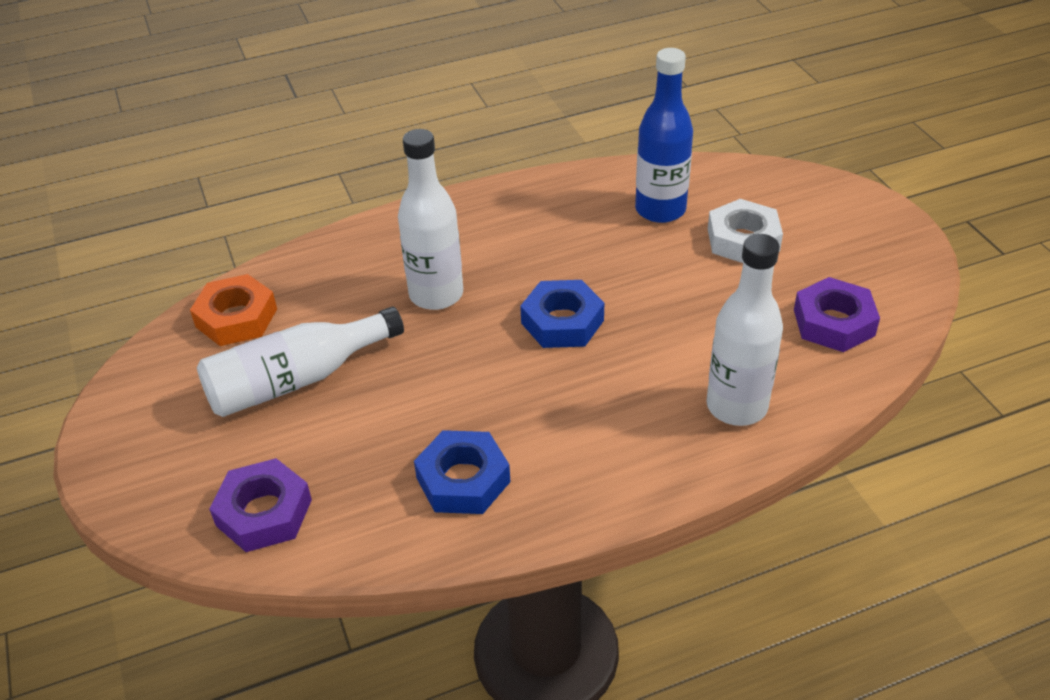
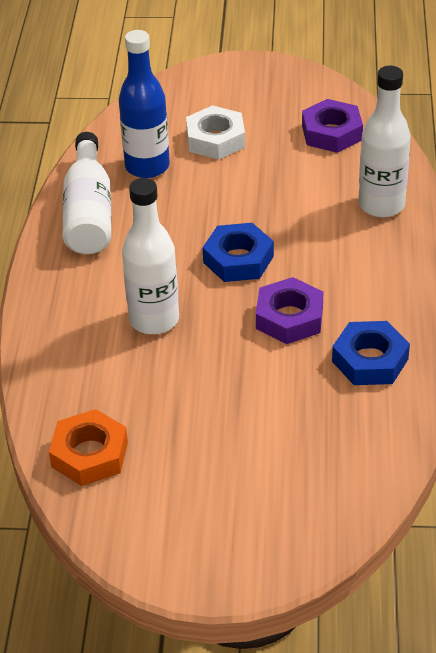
camera: 65 degrees left, 0 degrees up
white bottle [197,306,404,417] -> white bottle moved to [62,132,112,254]
purple nut [209,458,312,552] -> purple nut moved to [256,277,323,344]

